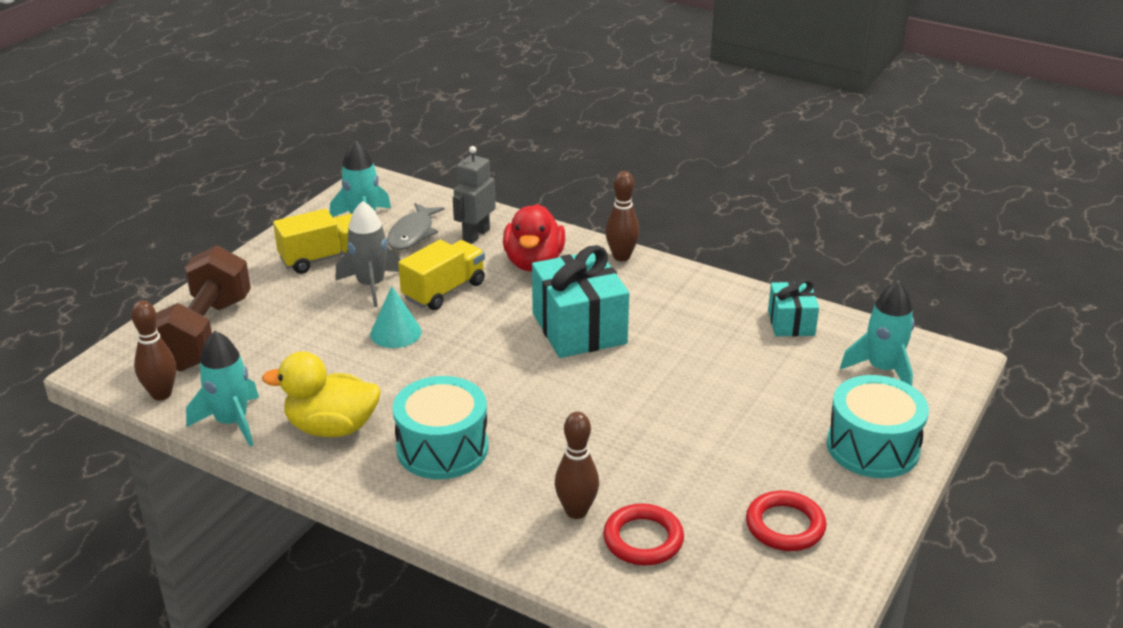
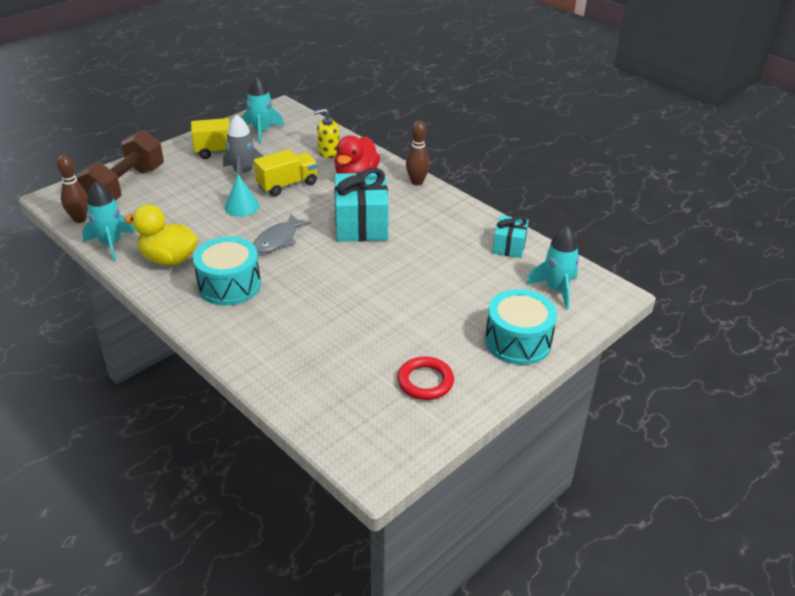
camera: 15 degrees right, 5 degrees up
grey fish [387,203,445,250] -> grey fish moved to [254,214,311,254]
grey robot [453,146,496,244] -> yellow soap dispenser [314,109,339,158]
brown bowling pin [555,412,599,519] -> none
red ring [603,504,684,565] -> none

